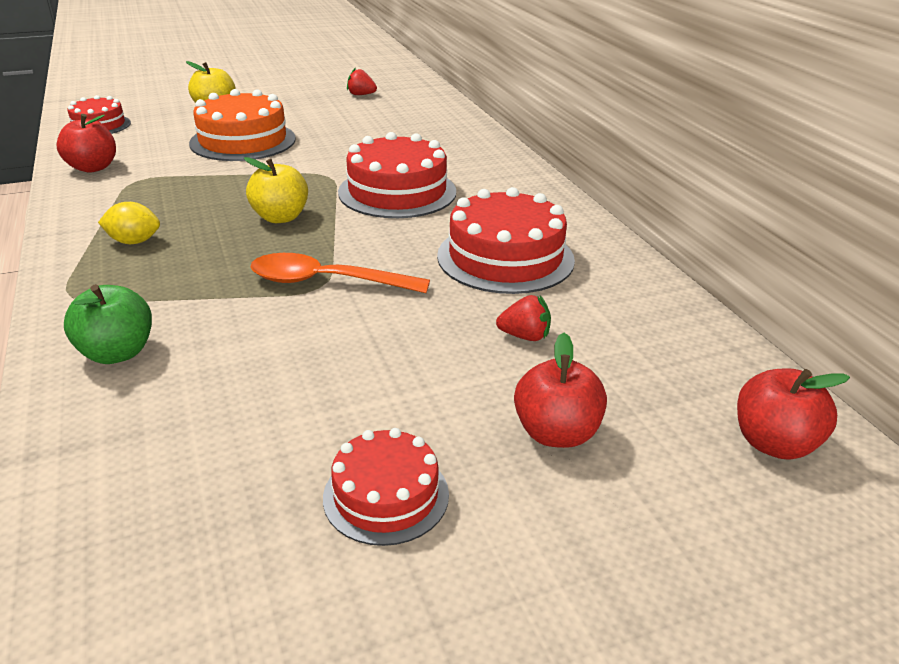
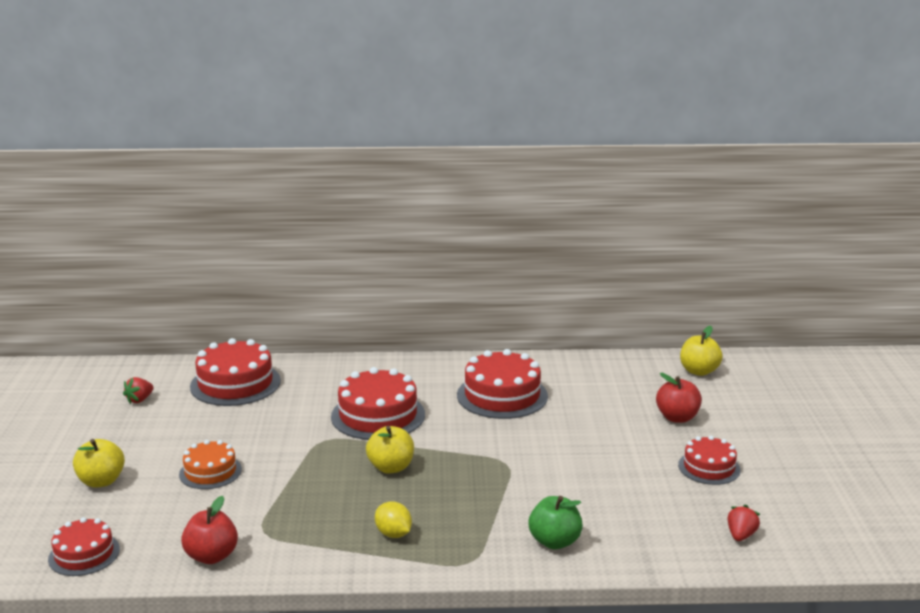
camera: 70 degrees left, 10 degrees down
yellow lemon [98,202,160,244] -> yellow lemon turned 60 degrees counterclockwise [375,502,412,538]
orange cake [189,89,296,161] -> orange cake [179,440,242,489], size x0.60
orange spoon [250,253,430,293] -> none
red strawberry [496,295,551,341] -> red strawberry moved to [727,505,760,541]
red apple [737,369,850,460] -> yellow apple [680,326,723,376]
none -> red cake [190,338,281,406]

